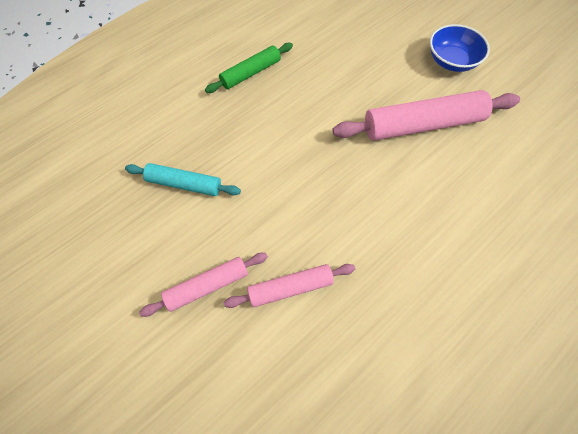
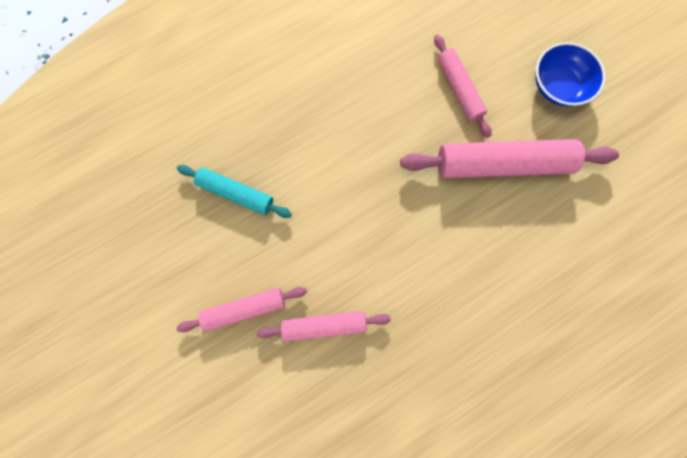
camera: 10 degrees right, 15 degrees up
green rolling pin [205,43,293,93] -> none
none -> pink rolling pin [434,34,491,138]

